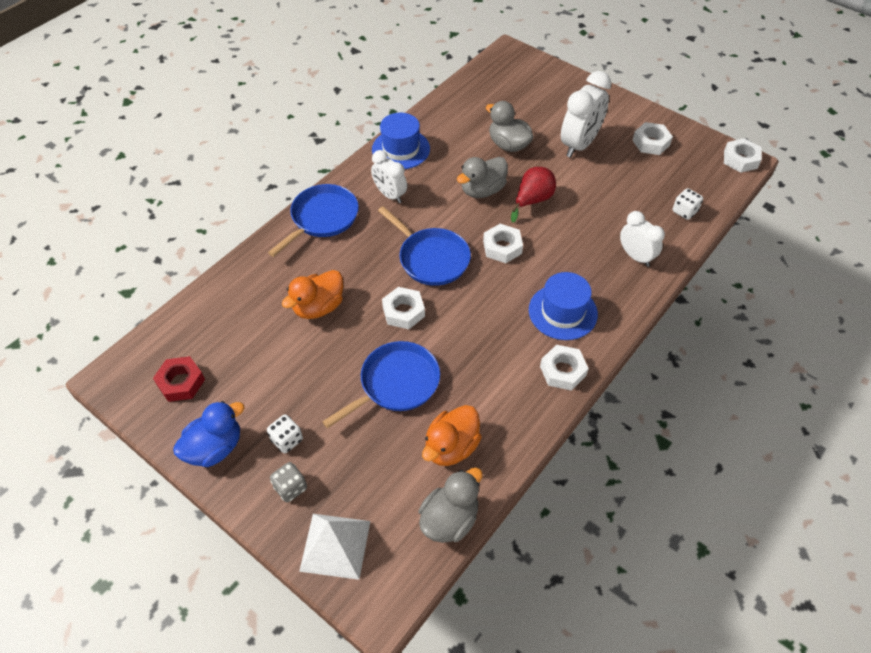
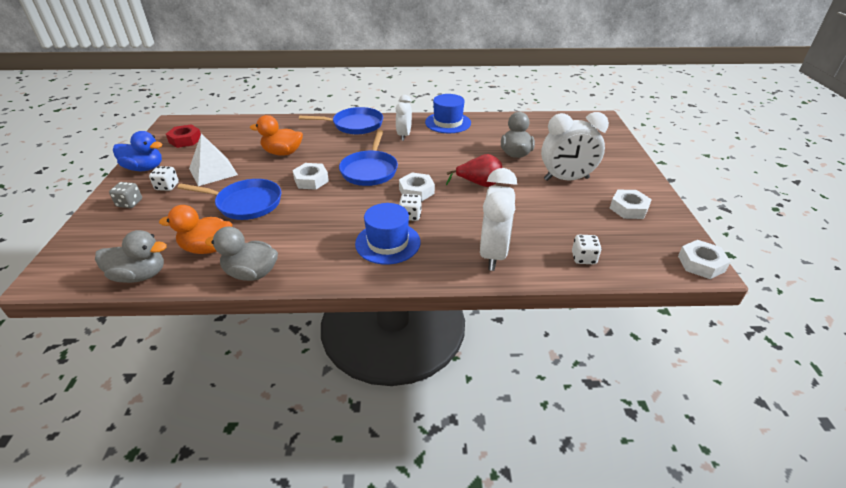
camera: 50 degrees right, 15 degrees down
white pyramid [299,514,370,580] -> white pyramid moved to [189,133,238,186]
grey duck [457,157,508,198] -> grey duck moved to [205,226,278,281]
white nut [540,345,589,391] -> none
white clock [620,211,665,267] -> white clock [480,168,517,271], size x1.59
none -> white dice [399,194,422,221]

